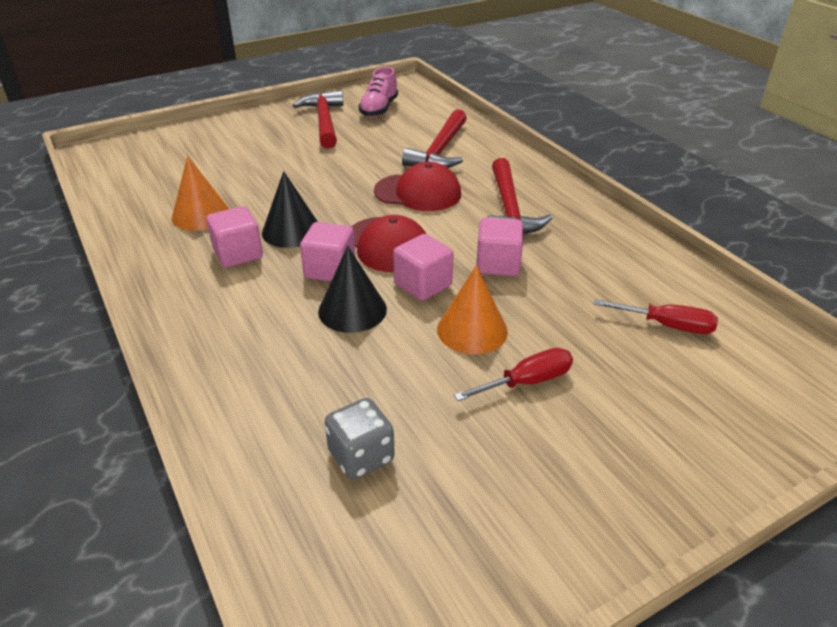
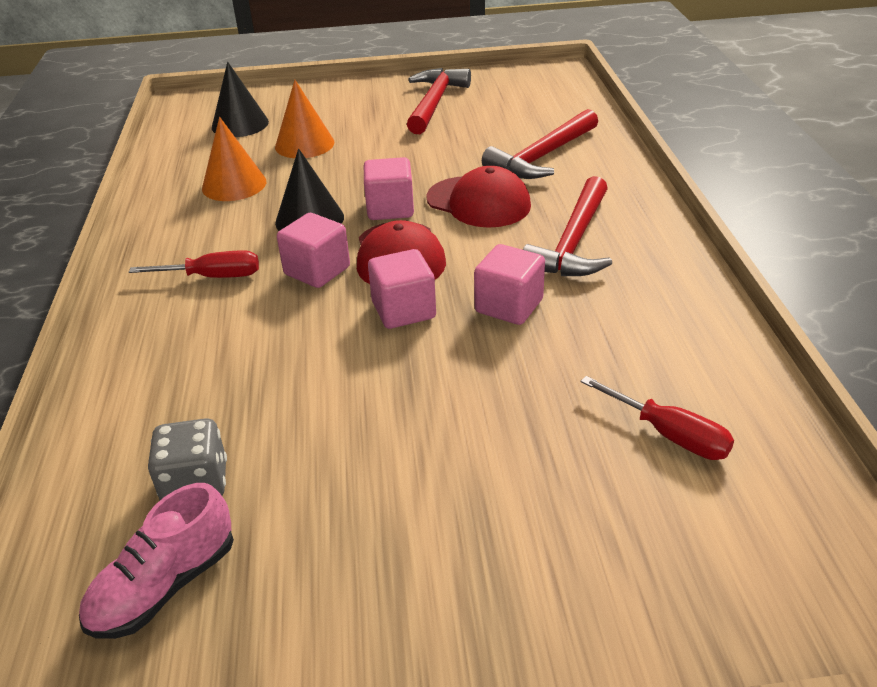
camera: 25 degrees right, 0 degrees up
pink cube [206,206,263,268] -> pink cube moved to [364,157,414,220]
black cone [318,246,387,333] -> black cone moved to [212,62,269,137]
pink shoe [358,67,398,117] -> pink shoe moved to [79,483,234,639]
orange cone [437,265,508,354] -> orange cone moved to [275,80,334,158]
red screwdriver [454,348,573,401] -> red screwdriver moved to [129,250,259,278]

